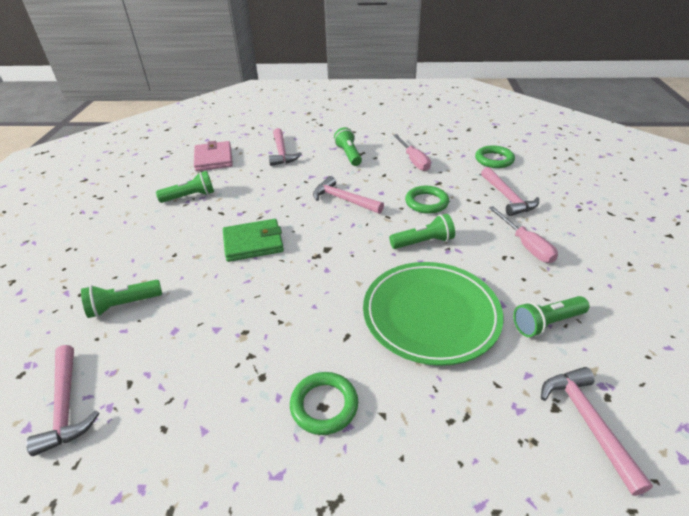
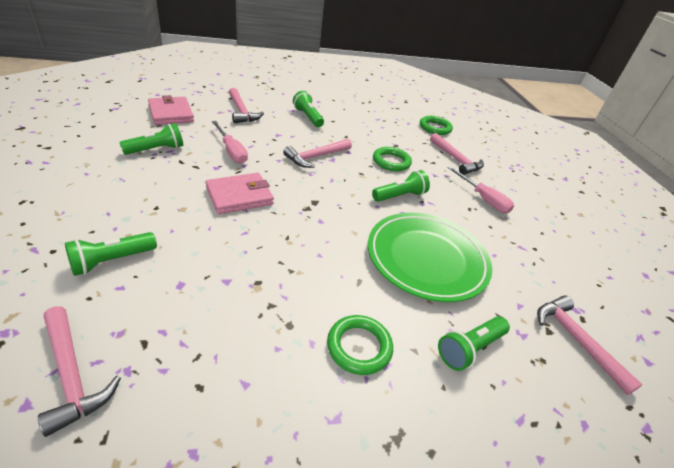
camera: 20 degrees left, 0 degrees up
green wallet [223,219,284,262] -> pink wallet [206,173,274,214]
pink hammer [313,176,384,214] -> pink hammer turned 60 degrees counterclockwise [283,139,352,168]
pink screwdriver [393,134,431,171] -> pink screwdriver moved to [212,121,248,164]
green flashlight [513,296,590,337] -> green flashlight moved to [438,316,510,371]

